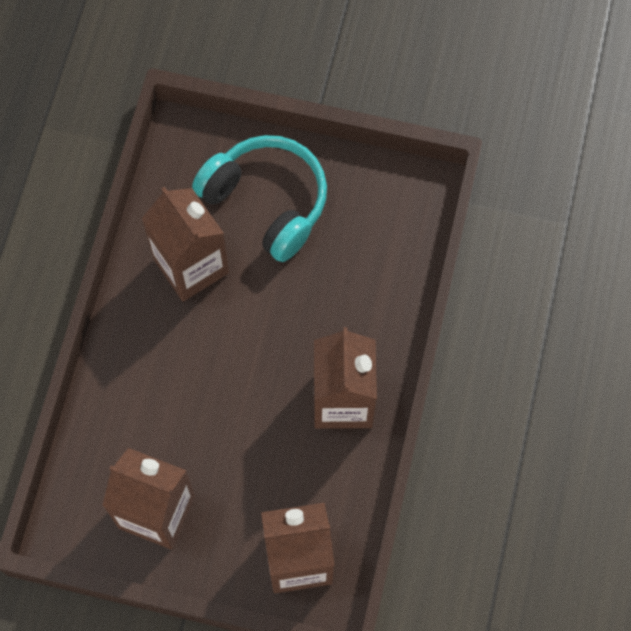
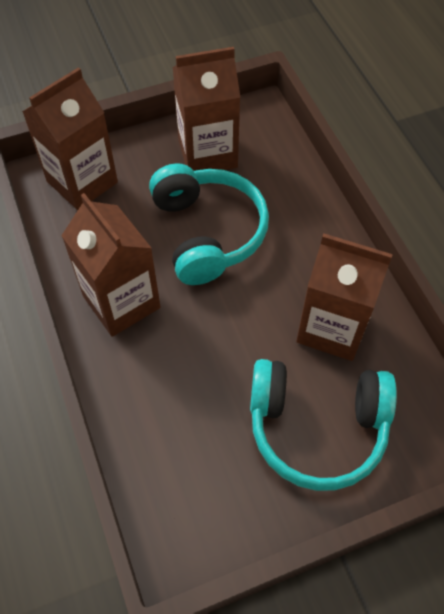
camera: 145 degrees right, 10 degrees down
none -> turquoise headphones [149,163,269,285]

